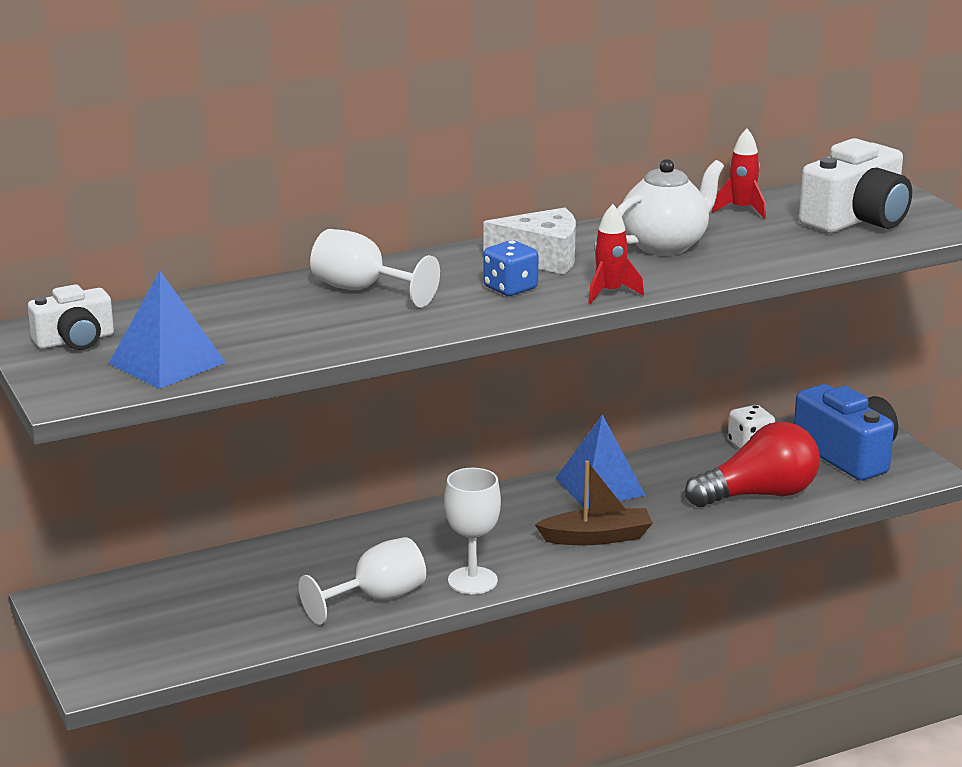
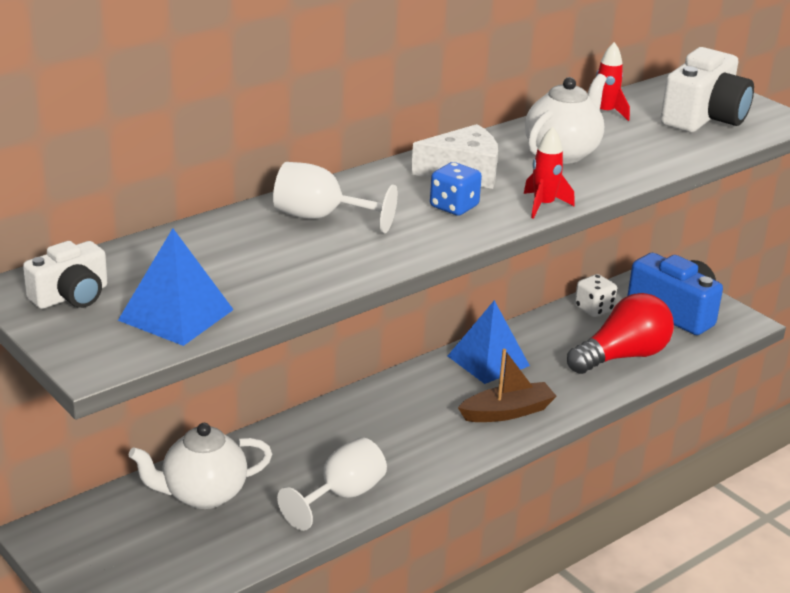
camera: 15 degrees left, 5 degrees up
white goblet [444,468,501,594] -> none
none -> white teapot [129,423,272,509]

